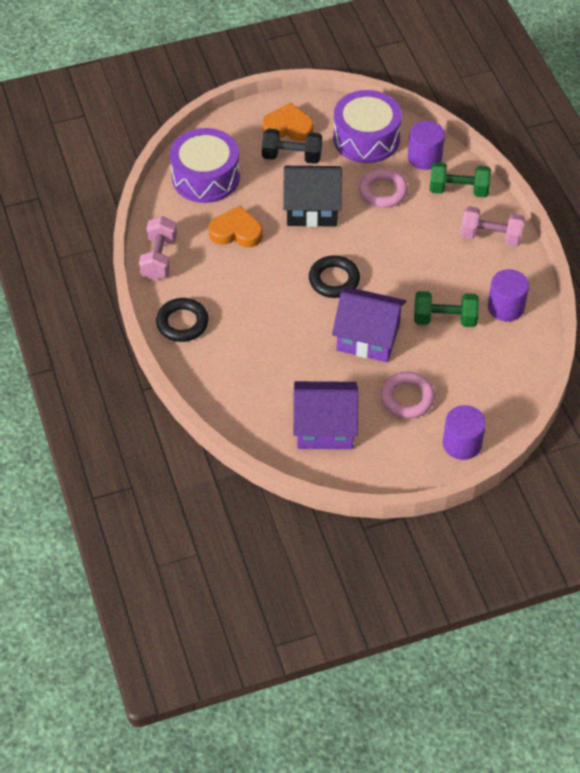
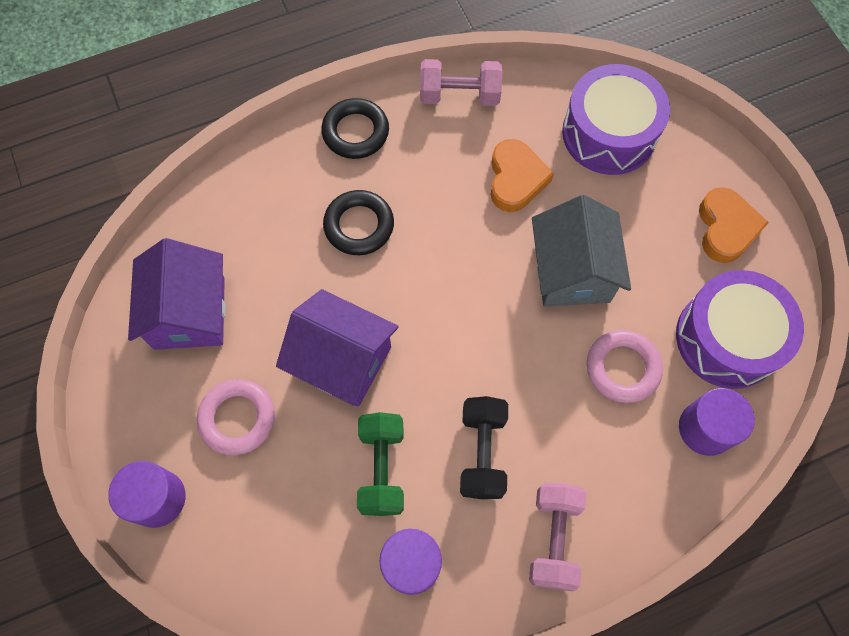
camera: 85 degrees right, 15 degrees up
black dumbbell [262,129,322,164] -> black dumbbell moved to [460,396,508,499]
black house [283,166,342,227] -> grey house [532,195,631,307]
black ring [309,255,360,298] -> black ring moved to [323,190,394,255]
purple house [332,287,406,362] -> purple house turned 75 degrees counterclockwise [276,289,398,407]
green dumbbell [430,162,491,197] -> none

